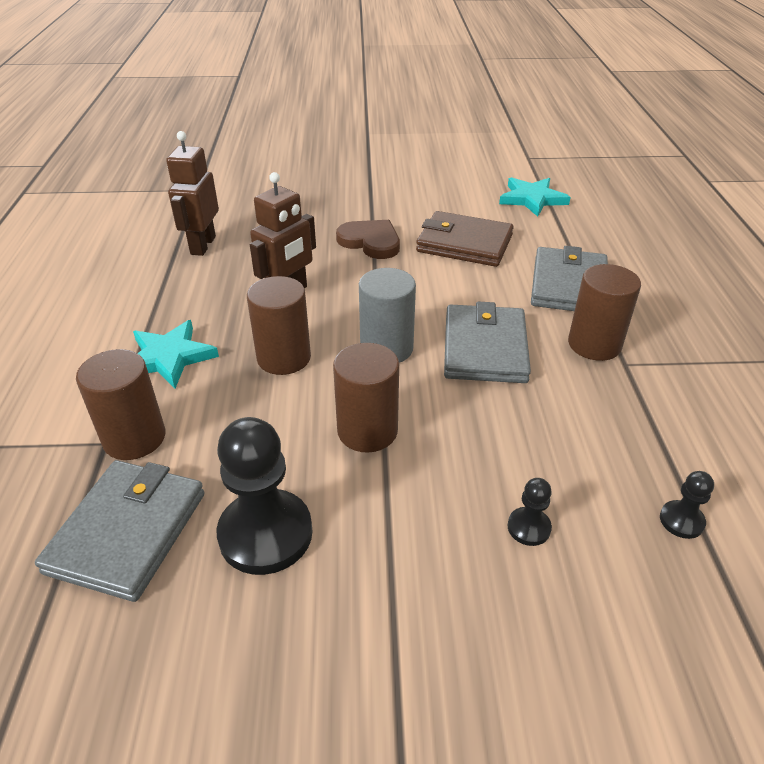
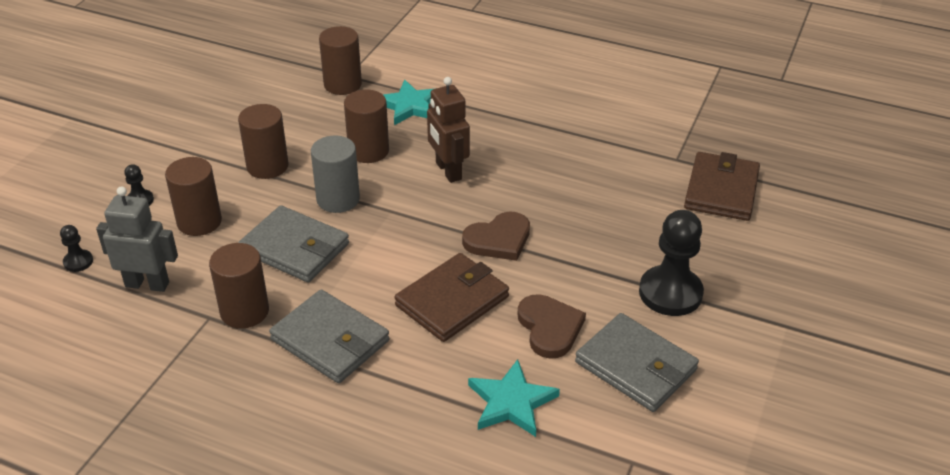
camera: 115 degrees right, 0 degrees up
grey wallet [35,460,205,602] -> grey wallet moved to [575,313,699,412]
brown robot [166,131,219,256] -> none
black pawn [217,417,313,575] -> black pawn moved to [639,210,704,316]
none -> grey robot [96,186,178,292]
none -> brown cylinder [165,157,222,236]
none -> brown heart [517,294,586,359]
none -> brown wallet [684,152,760,221]

